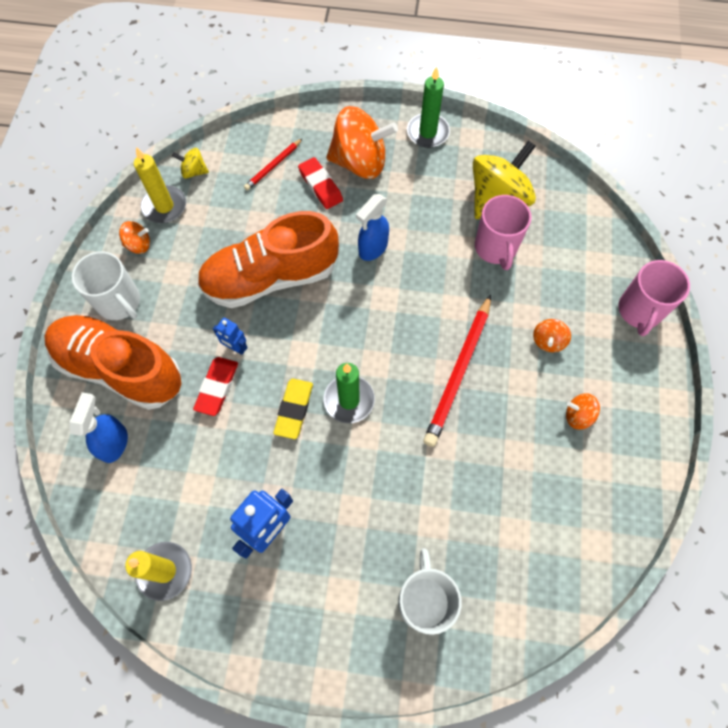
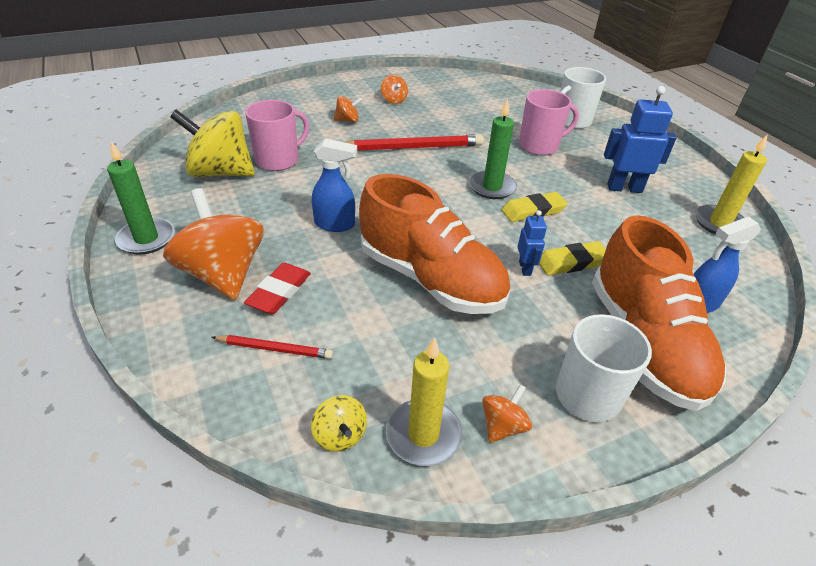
camera: 125 degrees left, 25 degrees down
orange spinning top [119,221,150,254] -> orange spinning top turned 75 degrees clockwise [482,384,532,443]
red eraser [193,357,238,416] -> yellow eraser [539,241,606,275]
pink mug [618,260,690,336] -> pink mug moved to [519,89,579,156]

